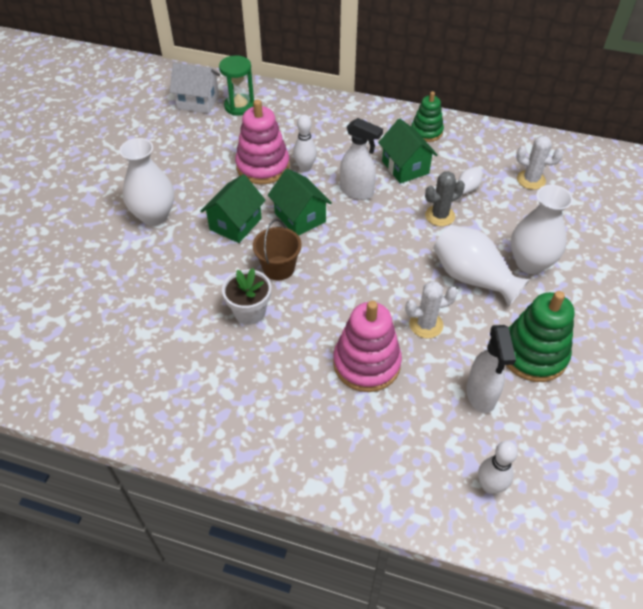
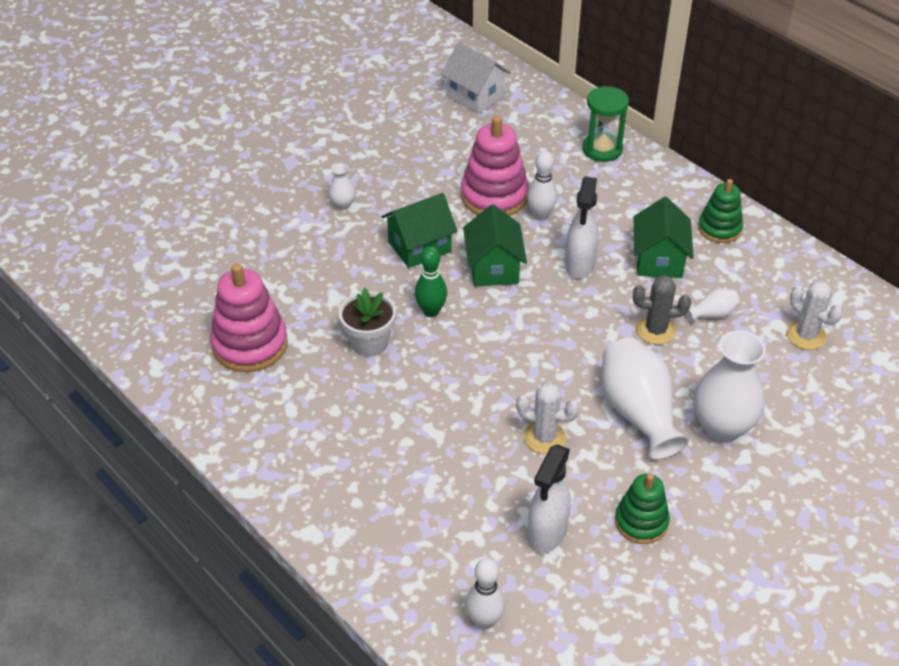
camera: 30 degrees right, 5 degrees down
white vase [119,138,174,226] -> white vase [328,163,356,210], size x0.46
green hourglass [219,55,254,116] -> green hourglass moved to [583,86,629,162]
brown bucket [253,219,302,280] -> green bowling pin [415,246,447,317]
pink stacking toy [333,301,402,392] -> pink stacking toy moved to [210,263,288,372]
white spray bottle [340,118,383,200] -> white spray bottle turned 45 degrees clockwise [565,176,599,279]
green stacking toy [506,291,575,382] -> green stacking toy [615,473,670,544], size x0.63

